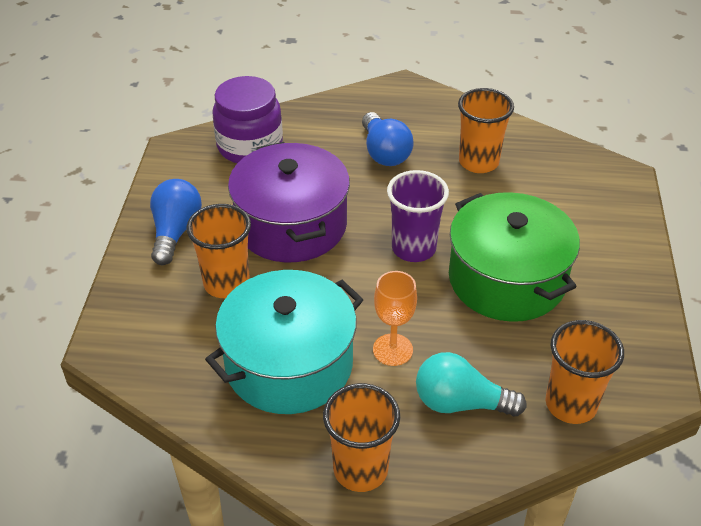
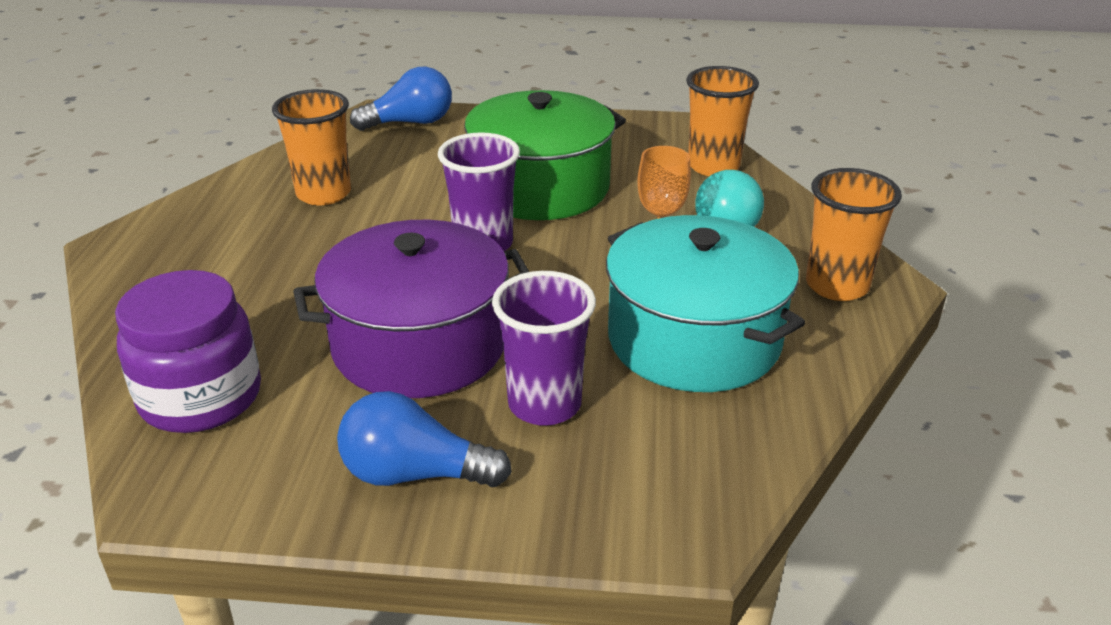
camera: 90 degrees left, 10 degrees down
orange cup [186,204,251,298] -> purple cup [492,271,596,426]
blue light bulb [362,112,414,166] -> blue light bulb moved to [350,67,452,131]

